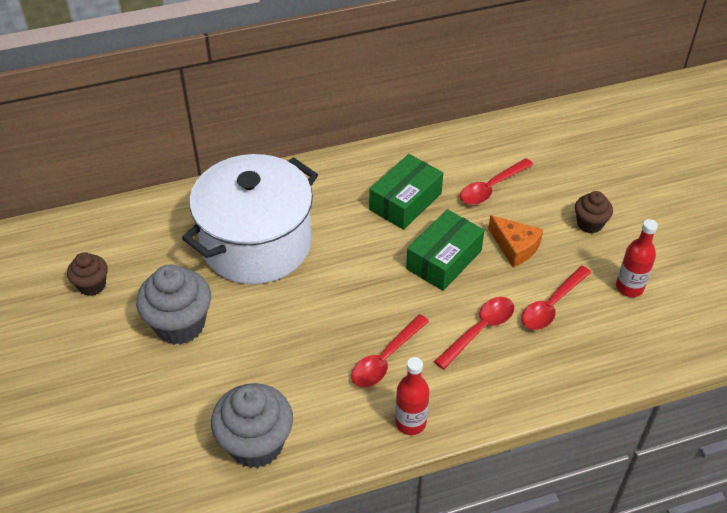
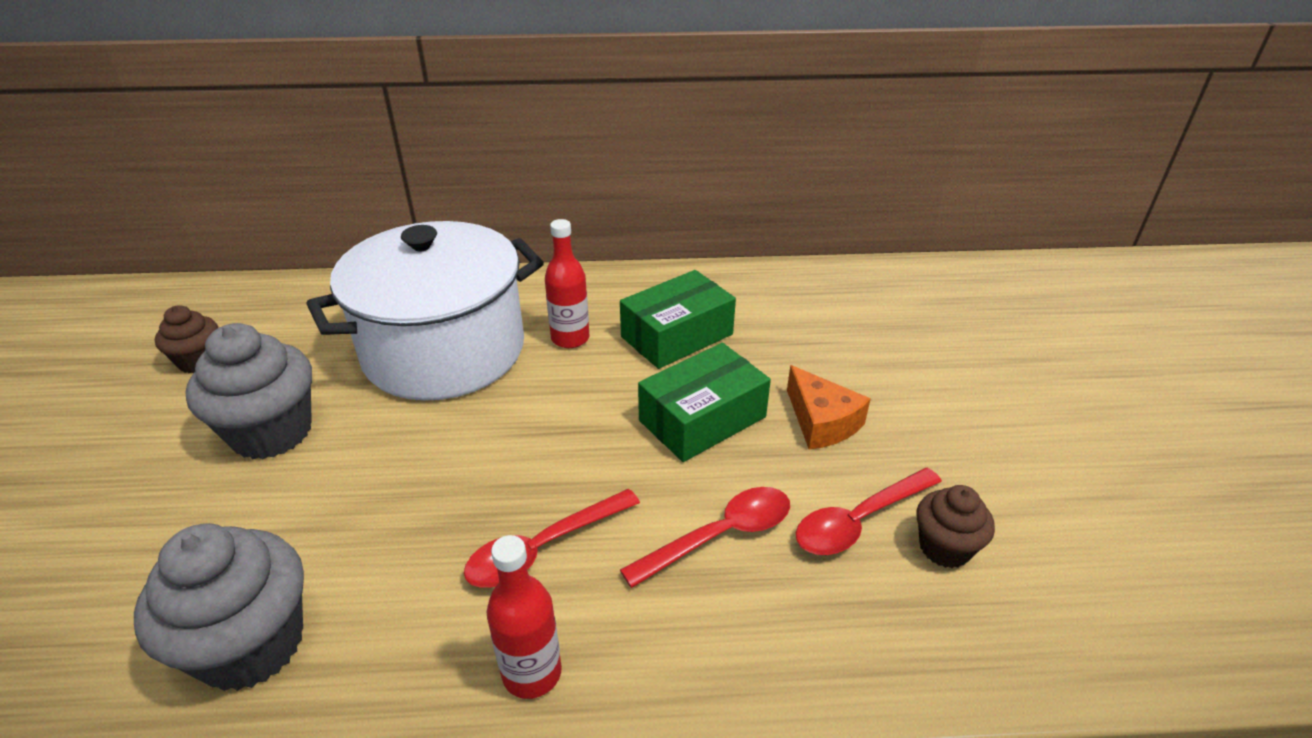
camera: 15 degrees right, 10 degrees down
red spoon [460,158,533,205] -> none
brown cupcake [575,191,613,233] -> brown cupcake moved to [917,485,995,568]
red bottle [616,219,658,297] -> red bottle moved to [545,219,589,348]

